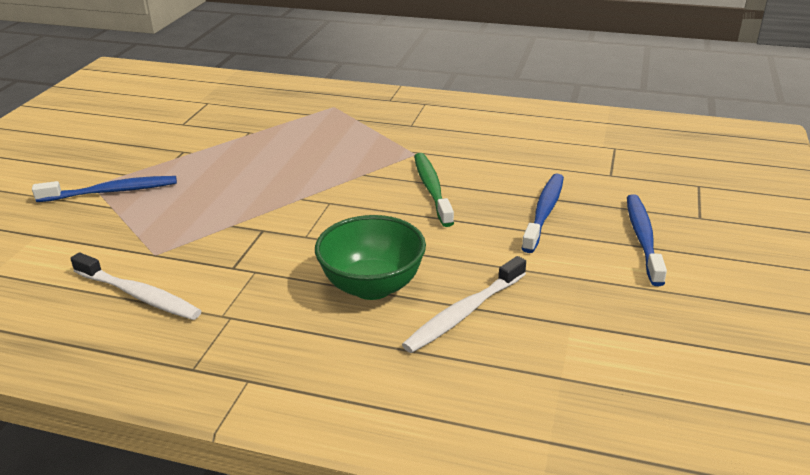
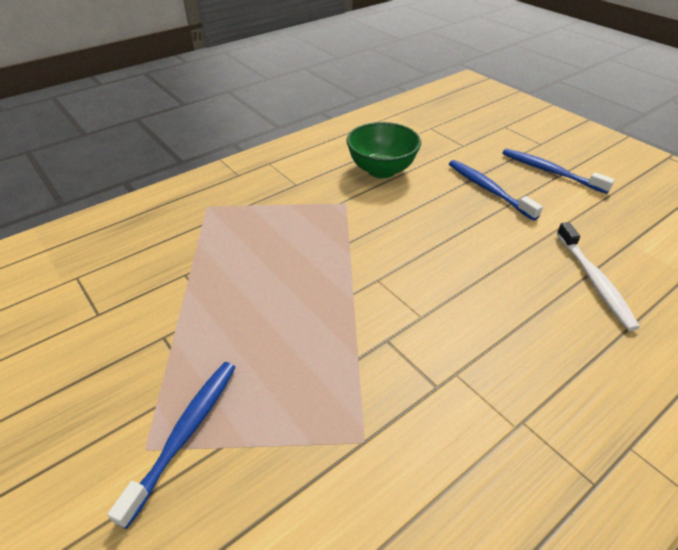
camera: 55 degrees left, 10 degrees up
white toothbrush [70,252,201,320] -> none
green bowl [315,215,426,300] -> green bowl moved to [346,122,421,178]
green toothbrush [414,153,454,227] -> none

